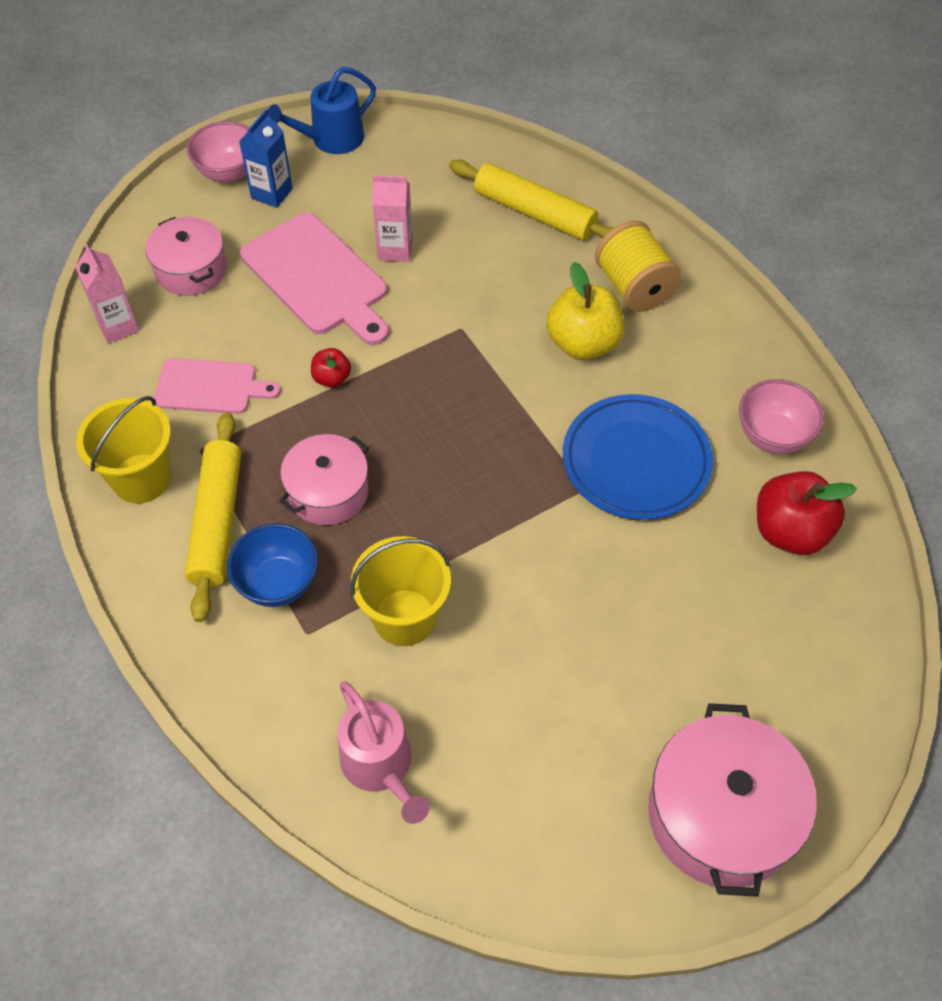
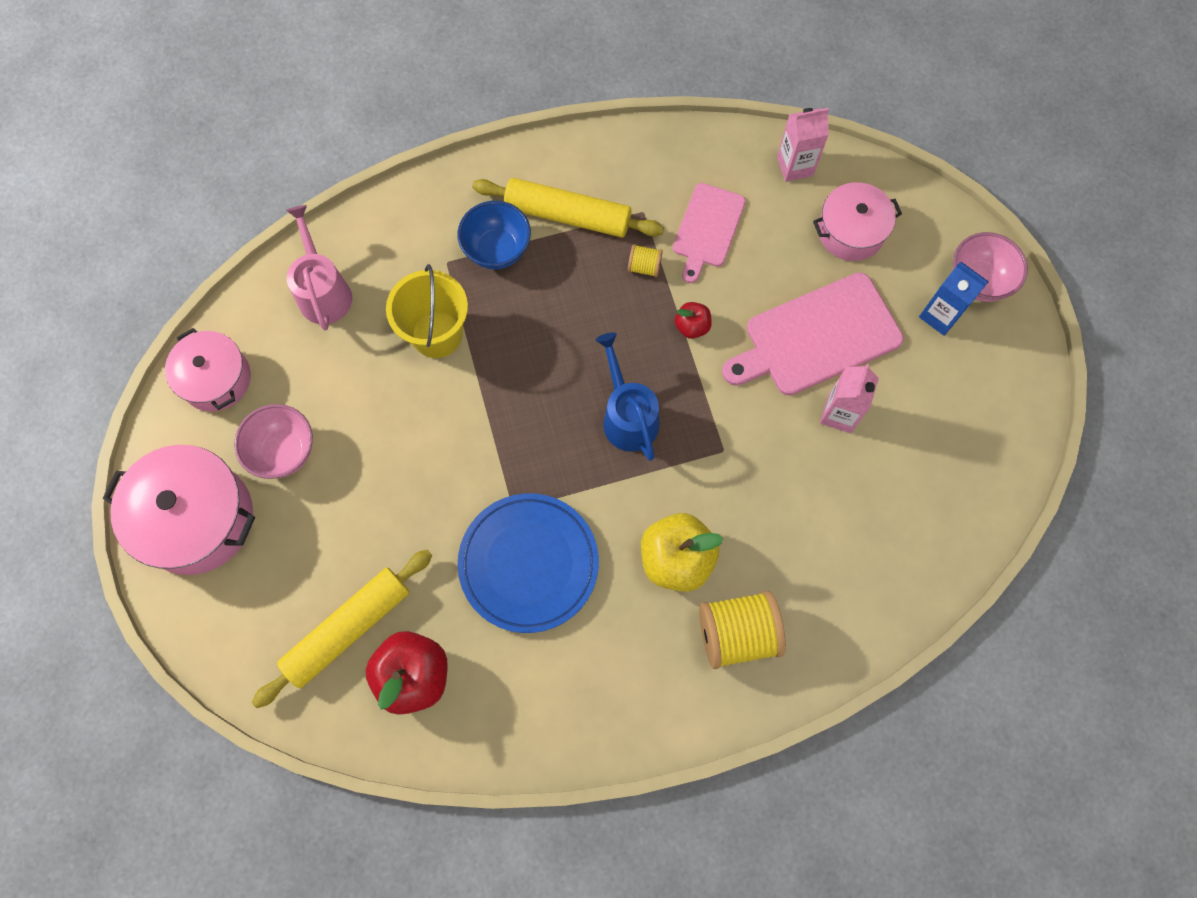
camera: 105 degrees right, 15 degrees up
yellow bucket [76,396,171,503] -> none
blue watering can [268,67,376,154] -> blue watering can moved to [596,332,659,461]
pink pot [279,434,369,525] -> pink pot moved to [165,328,251,412]
pink watering can [338,681,430,824] -> pink watering can turned 90 degrees clockwise [286,205,352,330]
yellow rolling pin [449,160,614,241] -> yellow rolling pin moved to [252,550,432,708]
pink bowl [739,379,824,454] -> pink bowl moved to [234,404,313,479]
none -> yellow spool [628,244,663,277]

